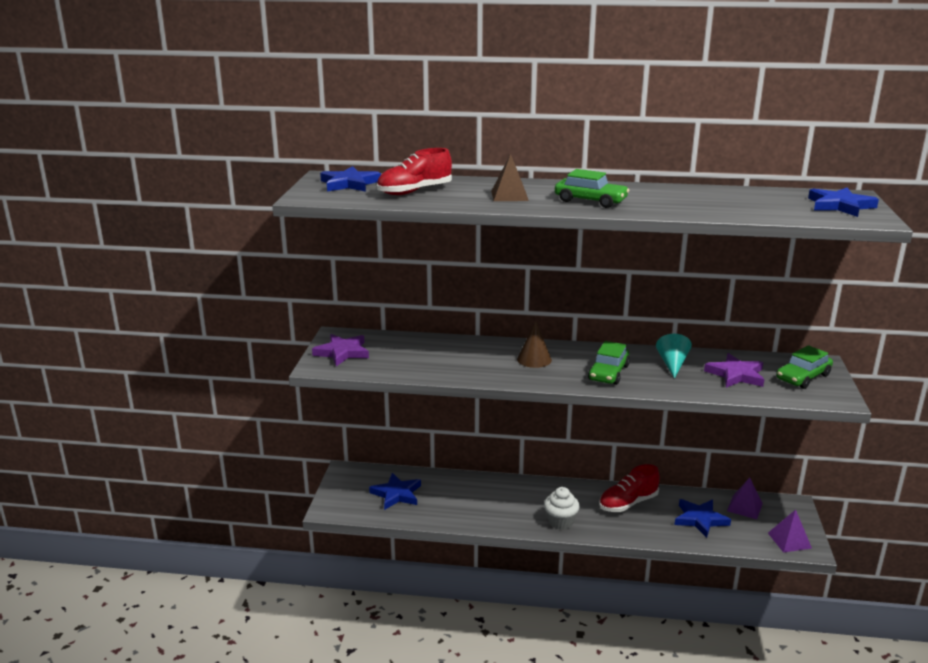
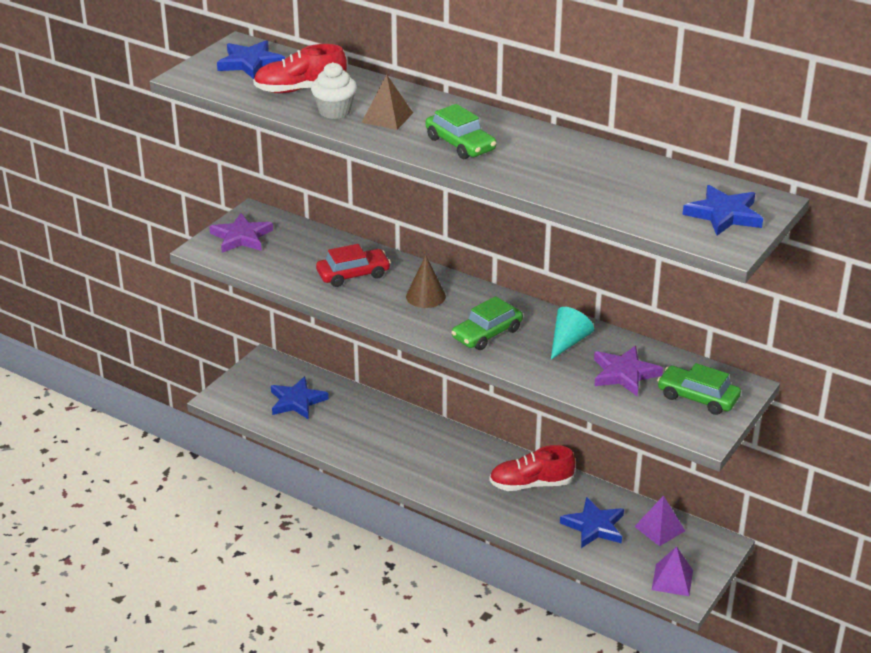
camera: 25 degrees right, 10 degrees up
white cupcake [544,487,580,530] -> white cupcake moved to [311,62,357,119]
green car [776,345,833,389] -> green car turned 45 degrees clockwise [657,363,741,415]
none -> red car [316,244,391,287]

